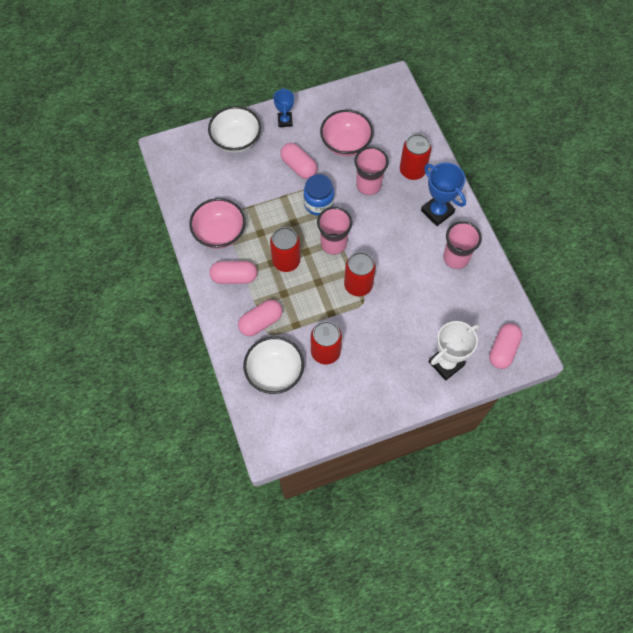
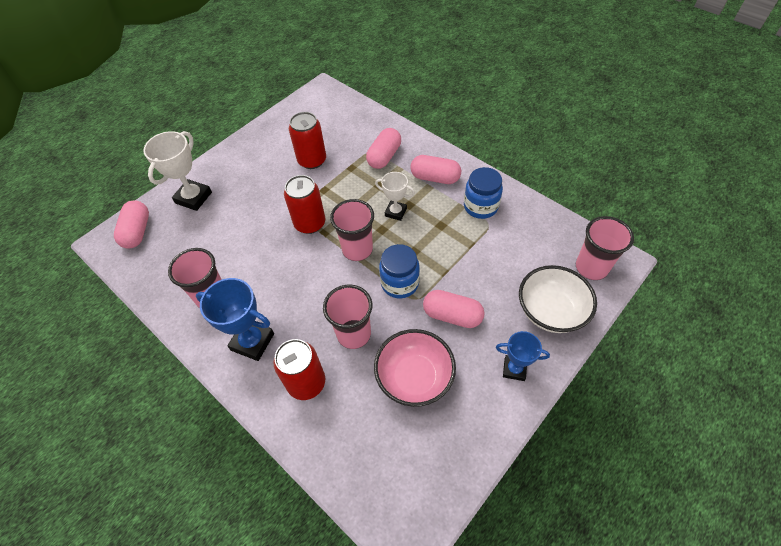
camera: 155 degrees right, 10 degrees down
pink bowl [189,198,246,249] -> blue jar [464,167,503,219]
pink capsule [210,261,257,284] -> pink capsule turned 45 degrees clockwise [410,155,461,184]
white bowl [243,336,304,394] -> none
red can [270,227,301,272] -> white trophy [375,172,415,221]
blue trophy [273,88,294,127] -> blue trophy turned 45 degrees counterclockwise [496,331,550,381]
none -> pink cup [576,216,634,280]

